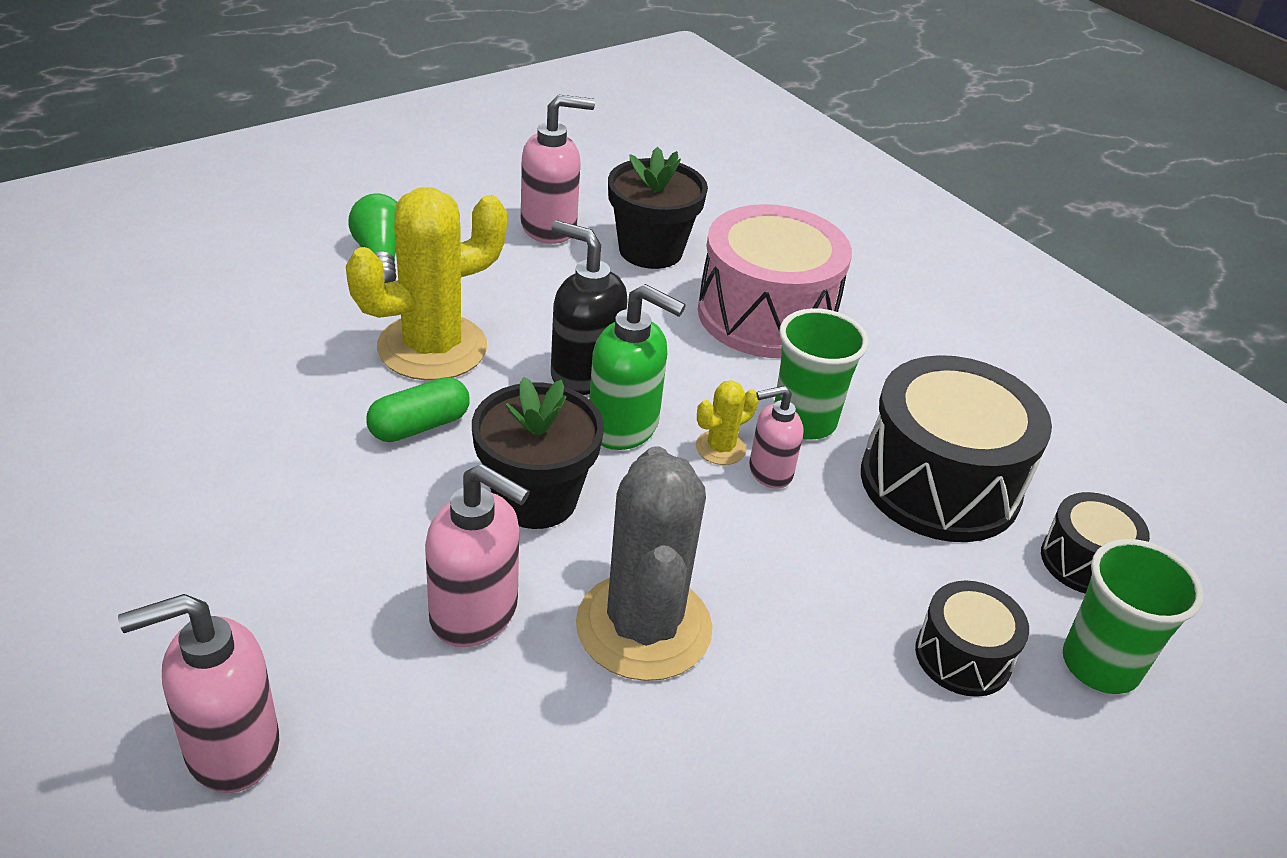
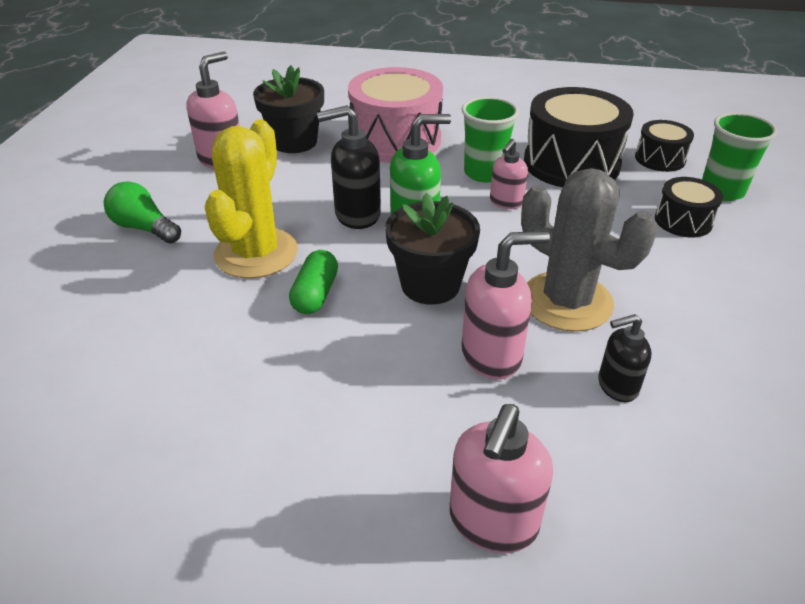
camera: 40 degrees left, 0 degrees up
yellow cactus [696,380,759,465] -> none
none -> black soap dispenser [598,314,651,402]

